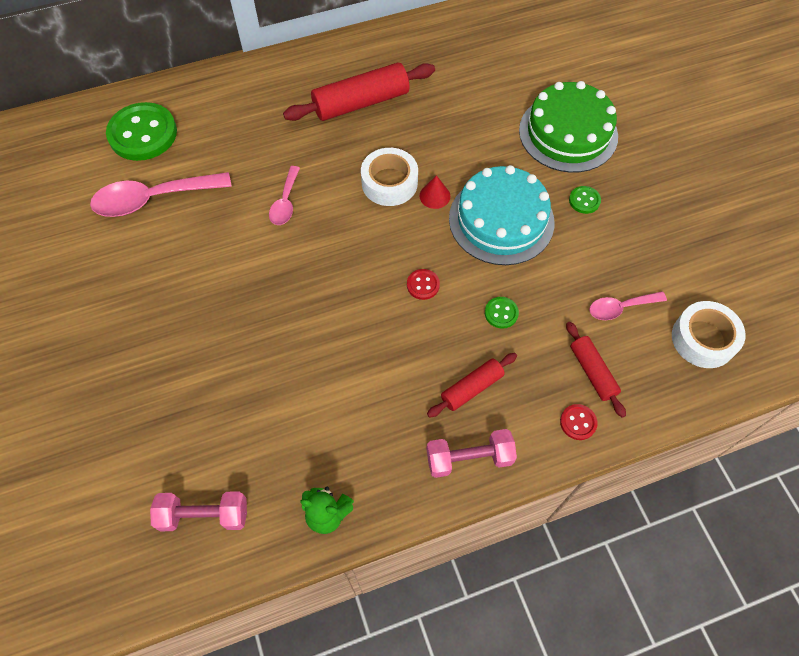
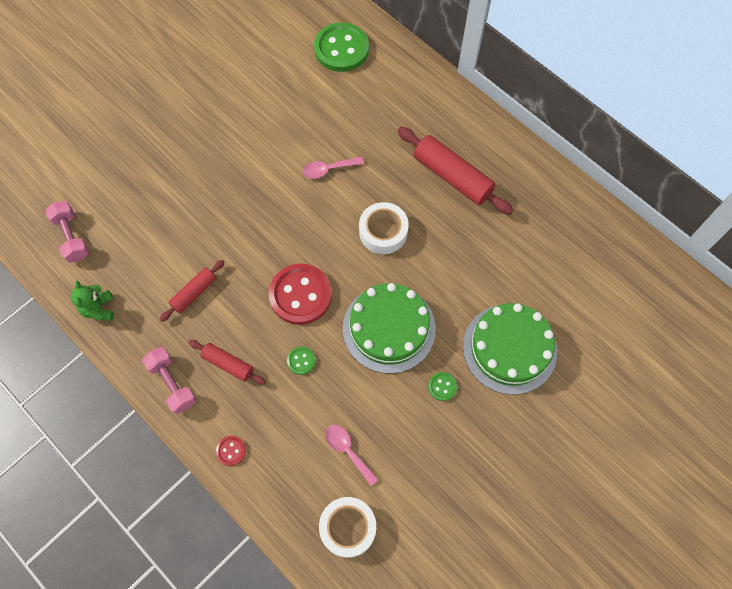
camera: 65 degrees right, 5 degrees up
pink spoon [90,172,232,217] -> none
red button [407,269,440,300] -> red button [269,263,332,325], size x2.29
red cone [420,175,450,209] -> none
turquoise cake [449,165,554,265] -> green cake [343,283,436,374]
red rolling pin [566,322,626,418] -> red rolling pin moved to [160,260,225,322]

